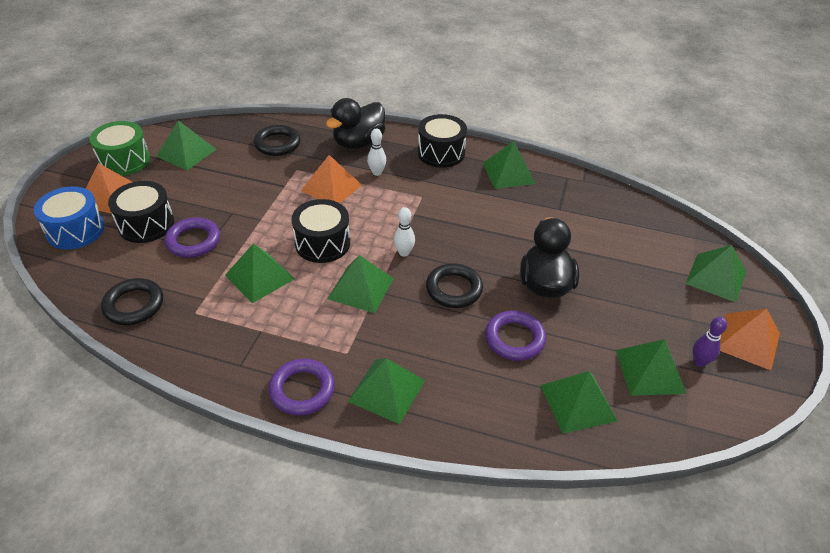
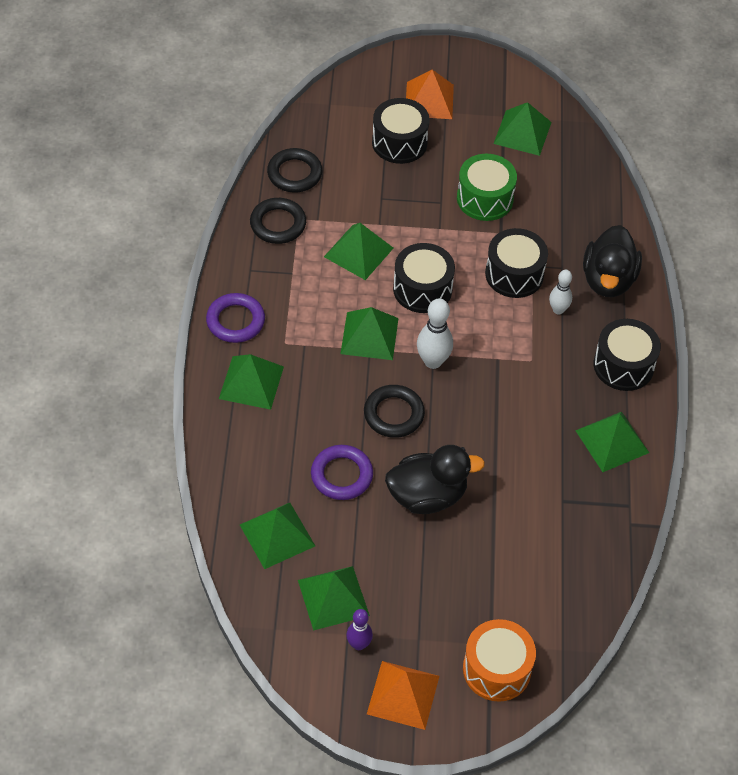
camera: 75 degrees right, 10 degrees up
blue drum [34,186,105,249] -> none
green drum [89,121,150,176] -> green drum moved to [457,154,517,221]
purple ring [164,217,220,258] -> none
black ring [254,125,301,156] -> black ring moved to [250,198,306,244]
orange pyramid [301,155,362,203] -> black drum [485,228,548,298]
black duck [326,98,386,149] -> black duck turned 105 degrees counterclockwise [583,225,642,297]
white bowling pin [394,207,415,257] -> white bowling pin [417,298,453,369], size x1.55
green pyramid [686,245,746,302] -> orange drum [463,619,536,702]

